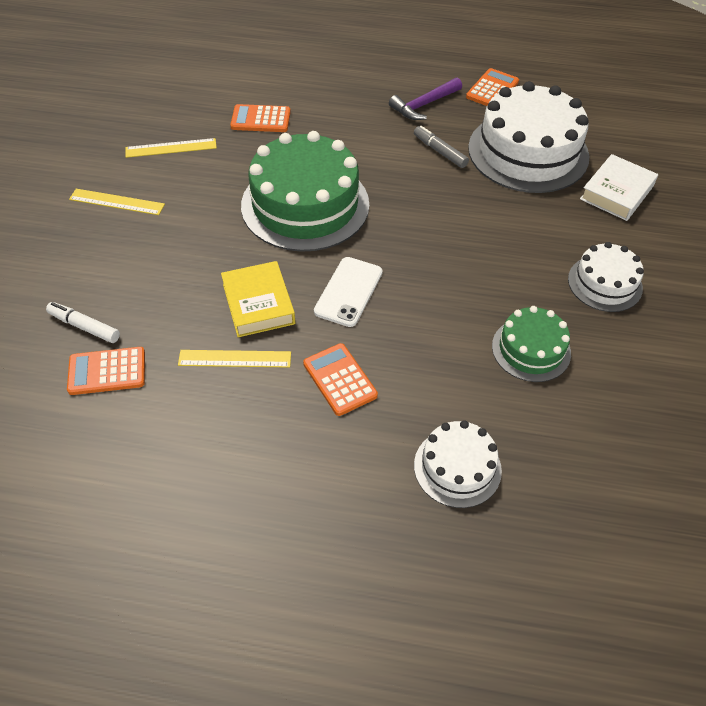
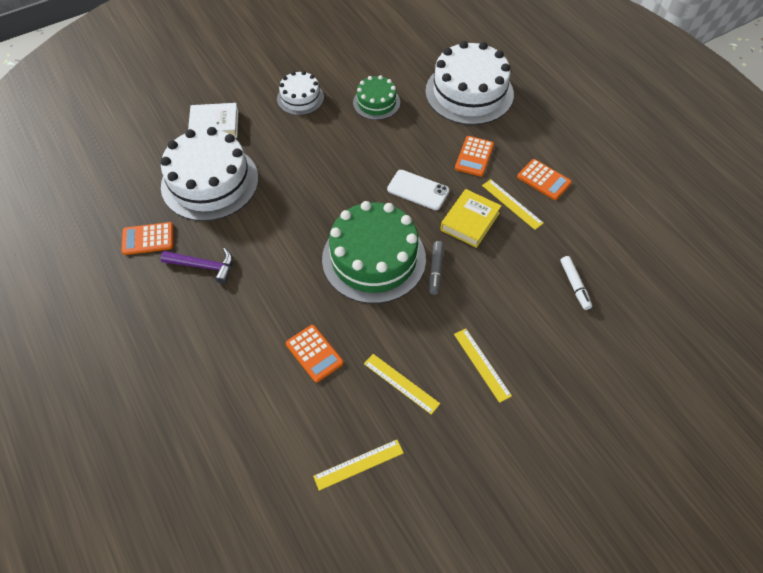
camera: 130 degrees left, 5 degrees up
orange calculator [67,347,145,395] -> orange calculator moved to [517,159,572,200]
white phone [314,257,383,327] -> white phone turned 45 degrees clockwise [387,170,449,210]
grey marker [414,126,469,168] -> grey marker moved to [429,241,444,295]
white cake [414,420,502,508] -> white cake [425,41,514,125], size x1.88
none -> yellow ruler [313,440,404,491]

